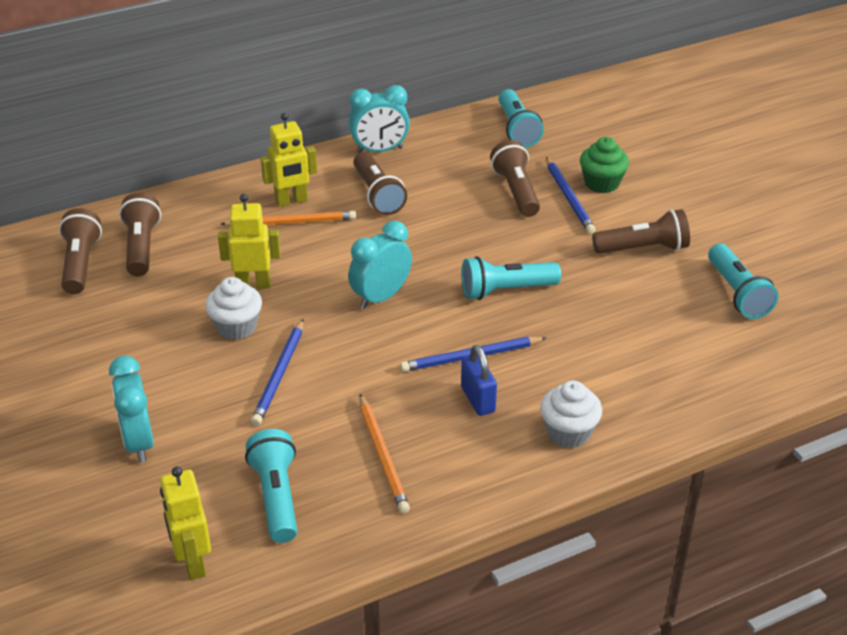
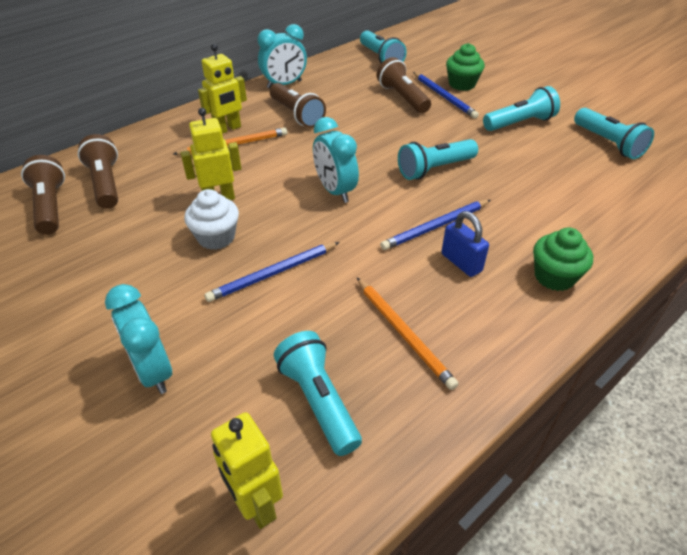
camera: 15 degrees left, 5 degrees up
blue pencil [251,319,304,426] -> blue pencil turned 60 degrees clockwise [204,242,340,302]
turquoise clock [348,221,412,309] -> turquoise clock turned 60 degrees counterclockwise [313,117,359,203]
white cupcake [540,380,602,448] -> green cupcake [533,227,593,291]
brown flashlight [592,209,690,254] -> turquoise flashlight [483,86,560,131]

